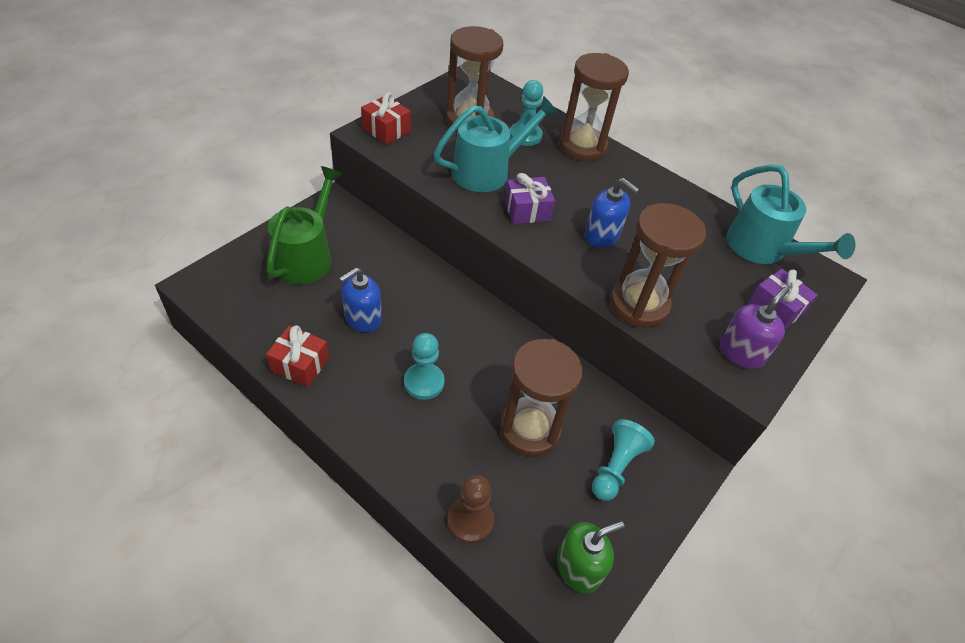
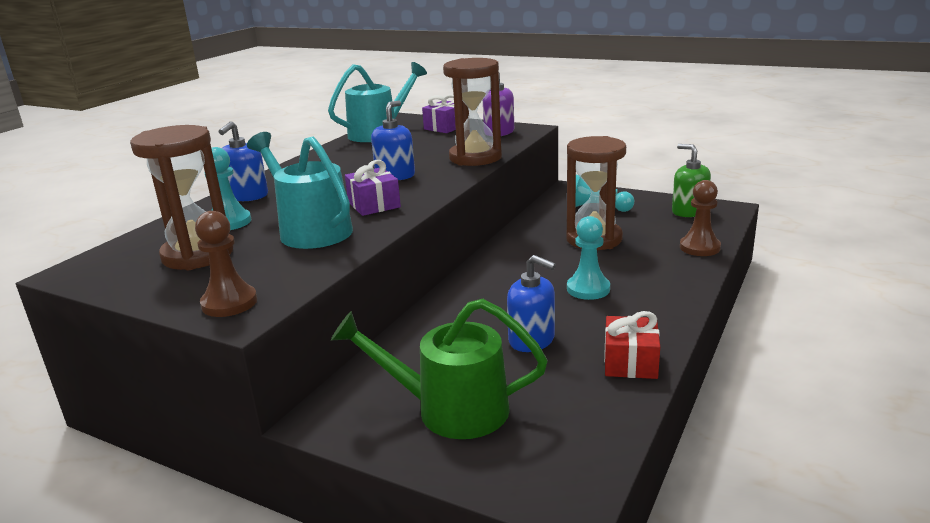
camera: 95 degrees left, 25 degrees down
red gift [361,92,411,145] -> brown pawn [195,211,257,317]
brown hourglass [559,53,629,161] -> blue soap dispenser [218,121,268,201]

